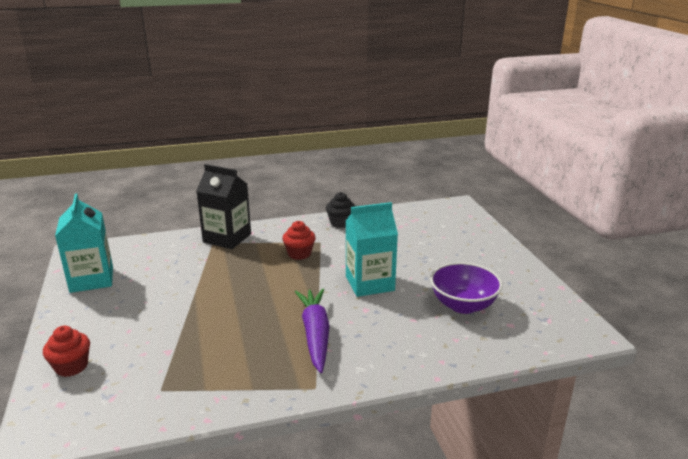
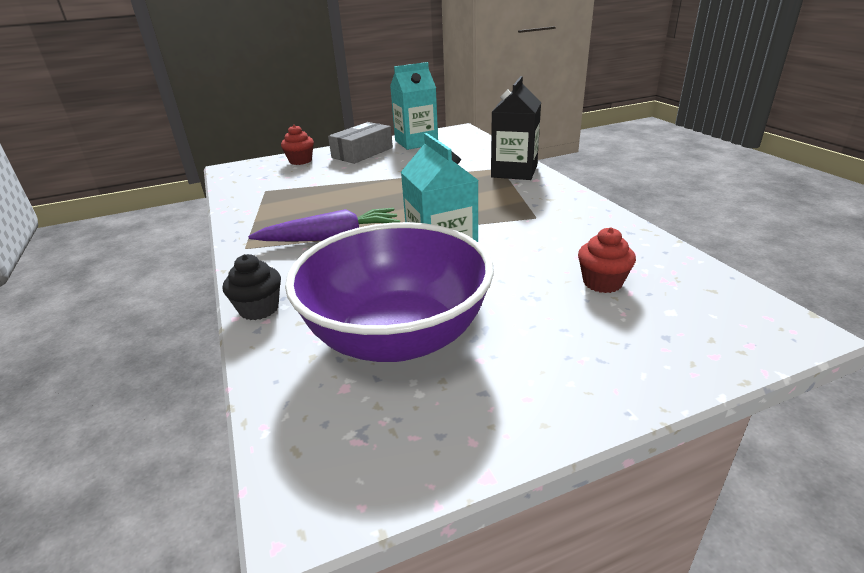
camera: 85 degrees right, 5 degrees up
red cupcake [282,221,316,260] -> red cupcake moved to [578,227,636,293]
black cupcake [326,192,355,228] -> black cupcake moved to [223,254,281,320]
purple bowl [430,262,503,314] -> purple bowl [285,222,494,362], size x1.69
none -> grey box [328,122,393,164]

